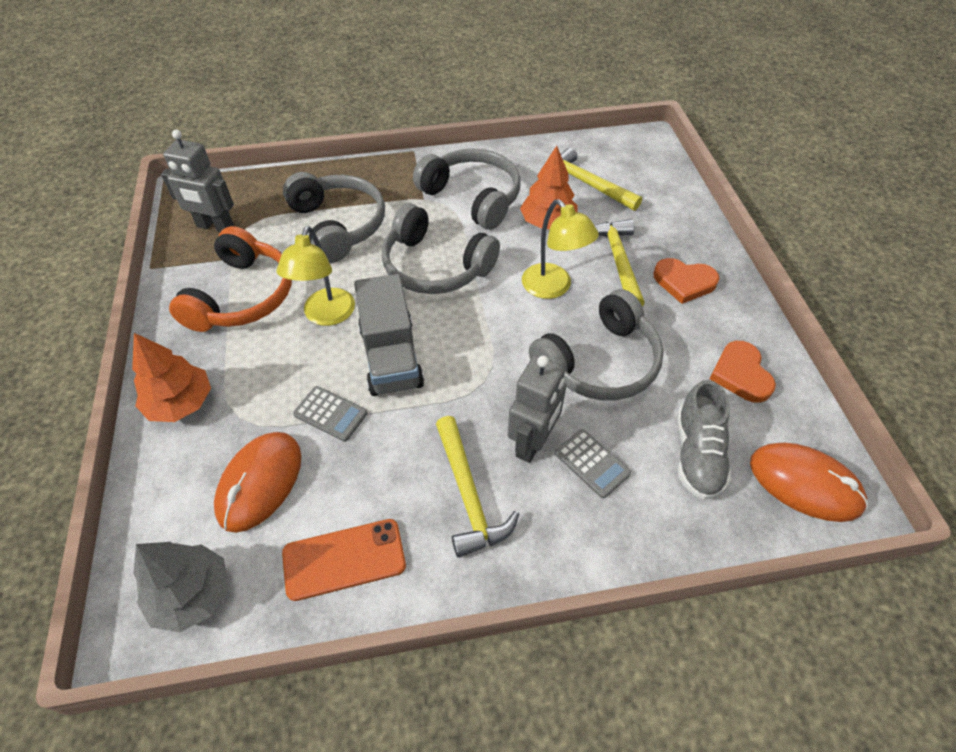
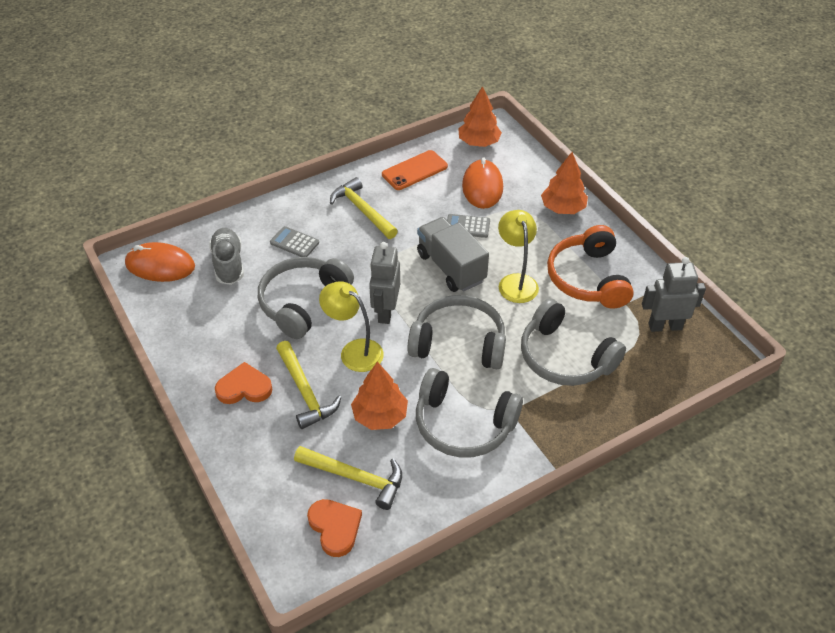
camera: 160 degrees right, 5 degrees down
grey tree [133,542,228,632] -> orange tree [458,86,502,147]
grey robot [508,355,566,463] -> grey robot moved to [369,242,400,324]
orange heart [709,341,776,403] -> orange heart moved to [307,499,362,557]

